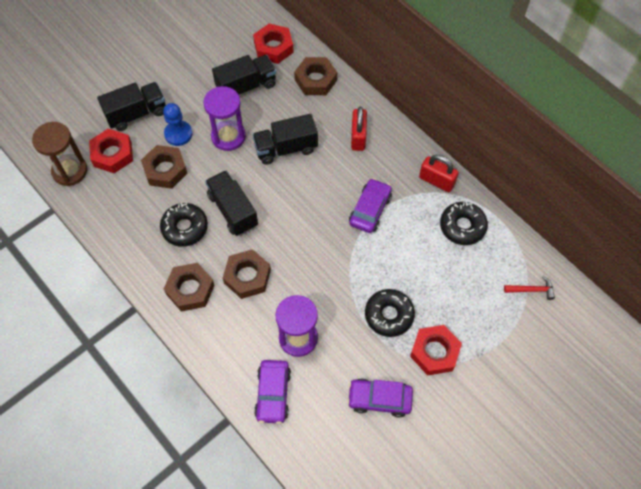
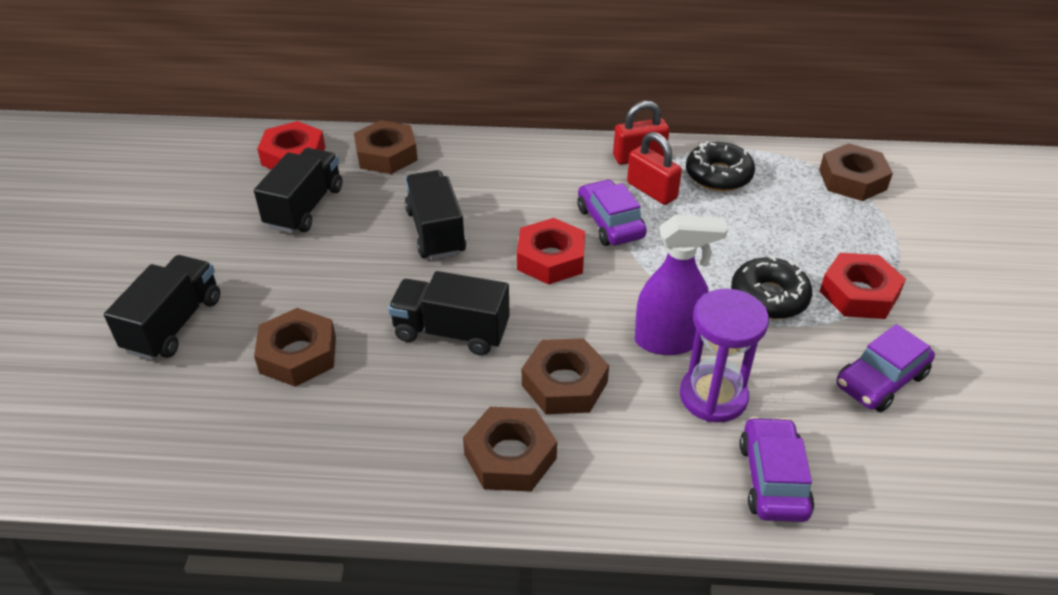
camera: 45 degrees left, 20 degrees down
brown hourglass [32,122,87,186] -> none
red nut [89,129,133,173] -> red nut moved to [517,218,585,285]
black donut [160,203,208,247] -> none
blue pawn [163,103,192,146] -> none
purple hourglass [203,86,246,151] -> none
black truck [252,114,318,165] -> black truck turned 135 degrees clockwise [405,170,466,260]
purple car [254,360,291,424] -> purple car turned 135 degrees counterclockwise [739,417,814,522]
red padlock [351,107,367,151] -> red padlock moved to [627,132,682,205]
red hammer [504,276,555,300] -> brown nut [819,143,893,201]
none -> purple spray bottle [635,215,728,355]

